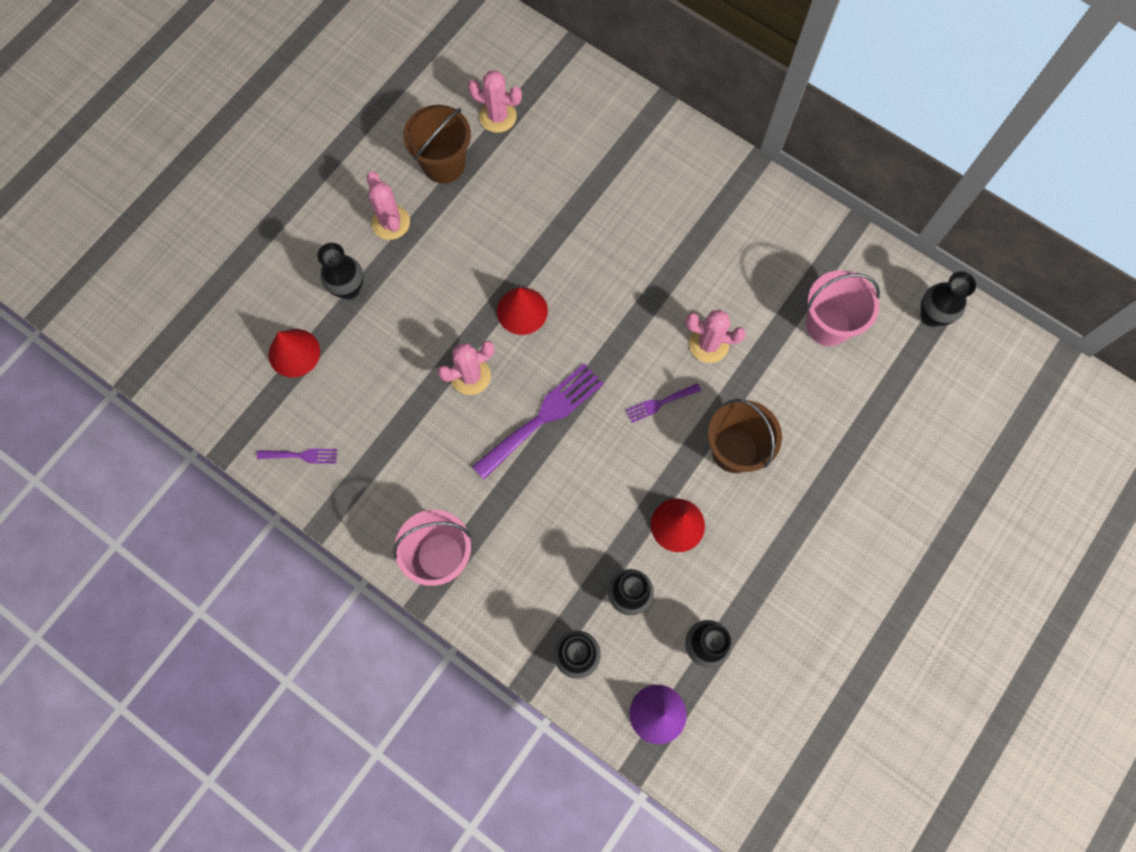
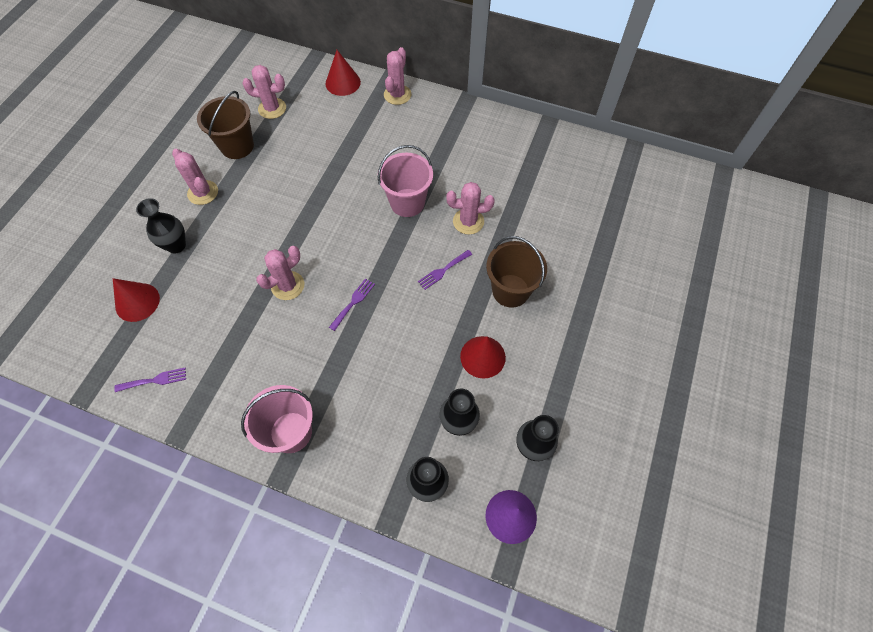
camera: 15 degrees left, 10 degrees down
purple fork [472,363,604,479] -> purple fork [329,278,375,331], size x0.50
red cone [497,287,548,335] -> red cone moved to [325,50,361,96]
pink bucket [806,270,880,346] -> pink bucket moved to [378,145,433,217]
black vase [921,271,976,327] -> none
none -> pink cactus [384,47,411,105]

